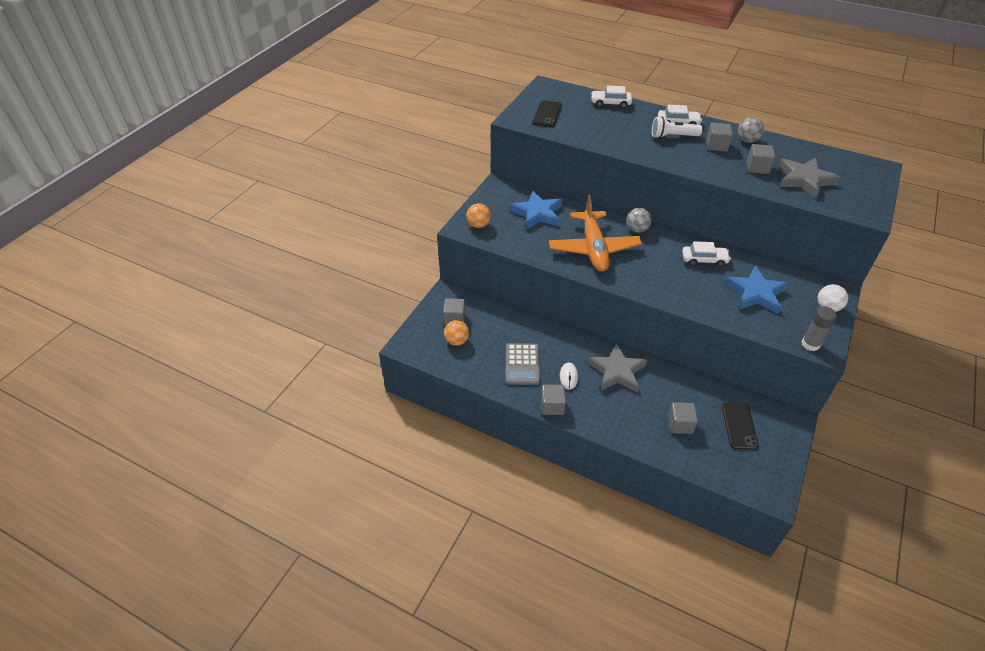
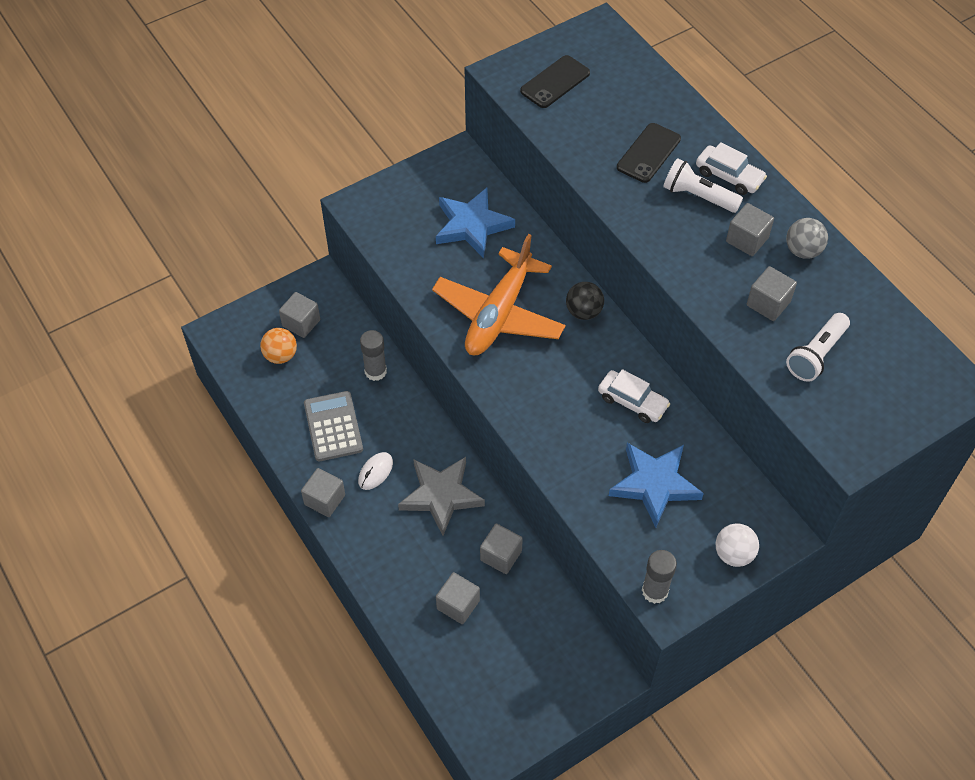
camera: 30 degrees right, 10 degrees up
orange ball [466,203,491,228] -> none
grey calculator [506,343,540,385] -> grey calculator turned 135 degrees clockwise [304,391,363,461]
white car [591,85,632,108] -> none
grey ball [627,208,652,233] -> black ball [566,282,604,320]
black phone [722,403,759,450] -> black phone moved to [617,123,681,183]
grey star [778,158,840,199] -> white flashlight [786,313,850,382]
none -> grey glue stick [360,330,387,381]
none -> grey cube [480,523,523,574]

